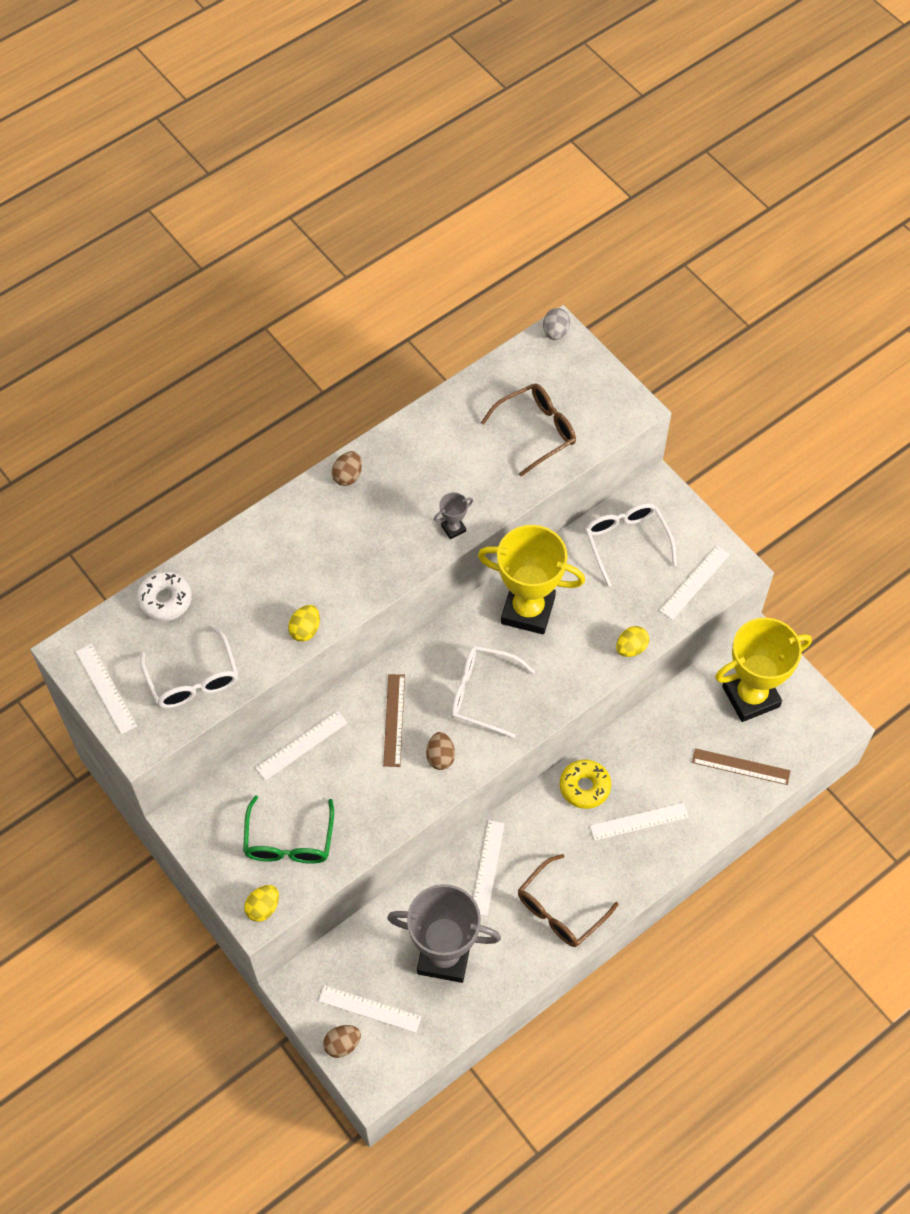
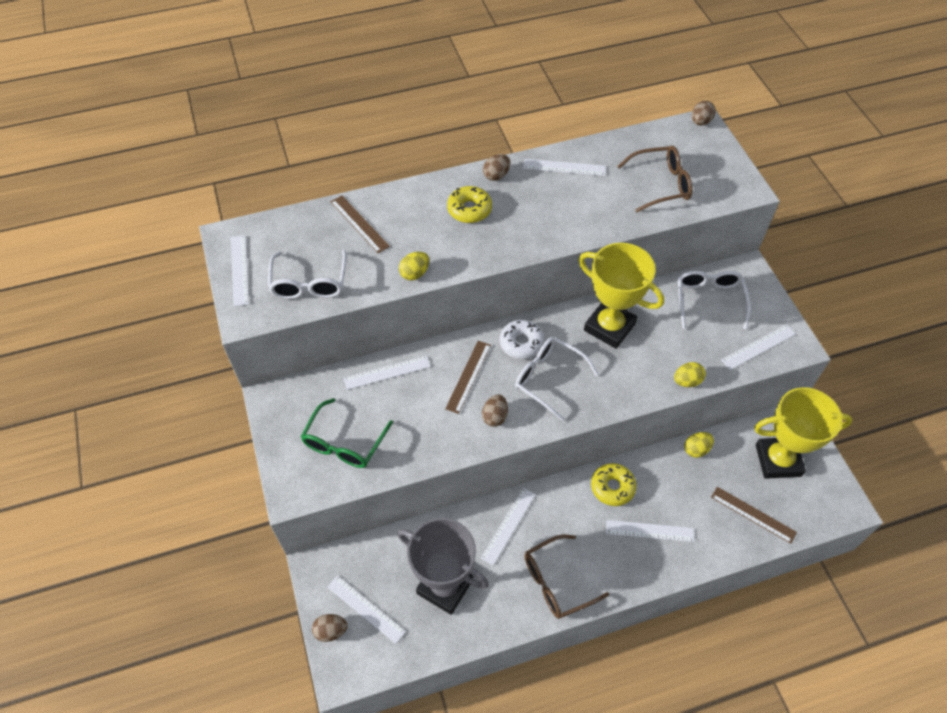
camera: 20 degrees right, 5 degrees down
white donut [137,571,192,621] -> white donut moved to [499,320,544,359]
yellow egg [244,885,279,922] -> yellow egg moved to [684,432,714,458]
grey trophy [434,492,473,539] -> none
grey egg [543,308,570,340] -> brown egg [692,101,716,126]
none -> brown ruler [330,195,390,253]
none -> yellow donut [447,186,492,223]
none -> white ruler [523,159,606,176]

